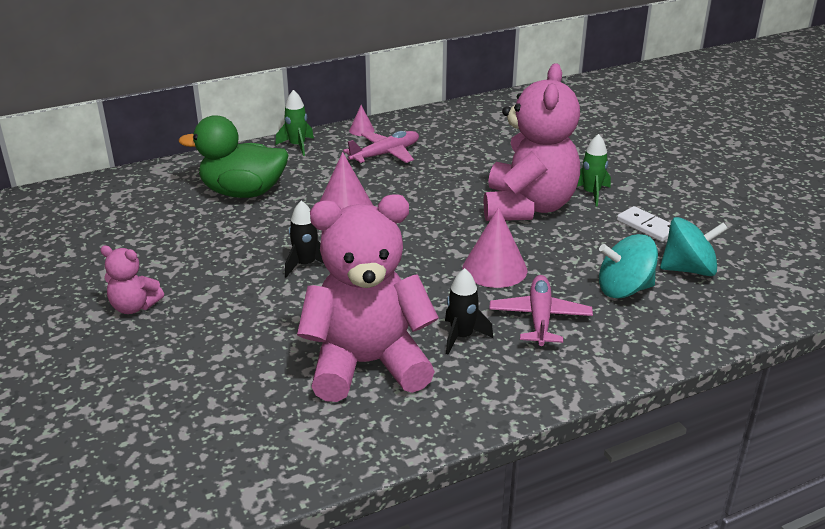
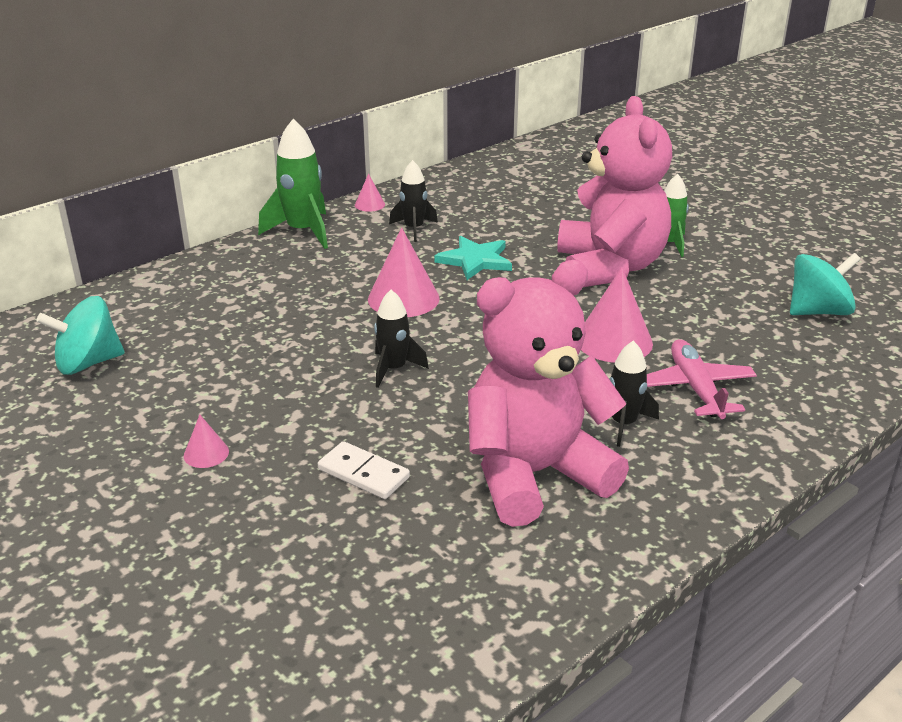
camera: 15 degrees left, 0 degrees up
pink teddy bear [100,246,164,314] -> pink cone [184,415,229,468]
green duck [179,115,288,198] -> none
green rocket [275,90,314,156] -> green rocket [258,119,328,249], size x1.59
pink plane [343,131,419,164] -> black rocket [389,160,438,242]
turquoise spinning top [599,234,658,299] -> turquoise spinning top moved to [36,296,125,375]
white domino [617,206,671,242] -> white domino moved to [318,441,410,499]
none -> turquoise star [434,236,512,280]

